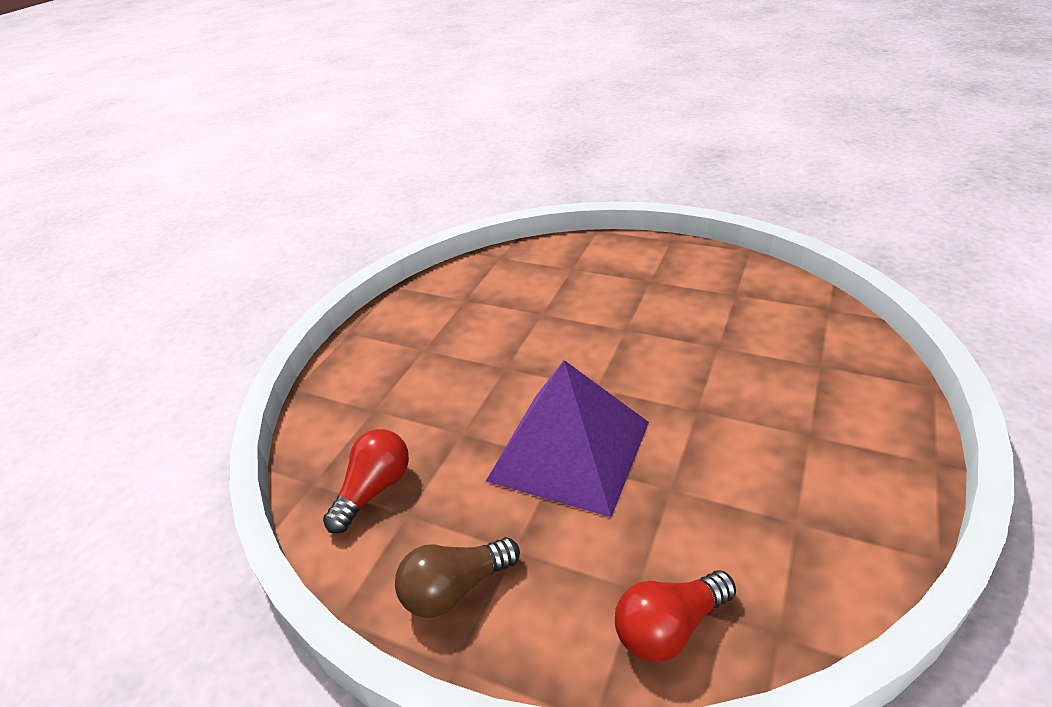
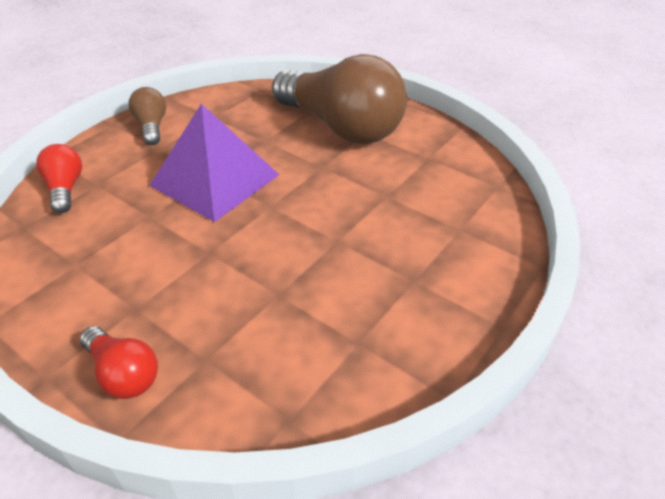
camera: 100 degrees right, 5 degrees up
red light bulb [323,429,409,534] -> red light bulb moved to [80,326,158,399]
none -> brown light bulb [272,54,407,144]

